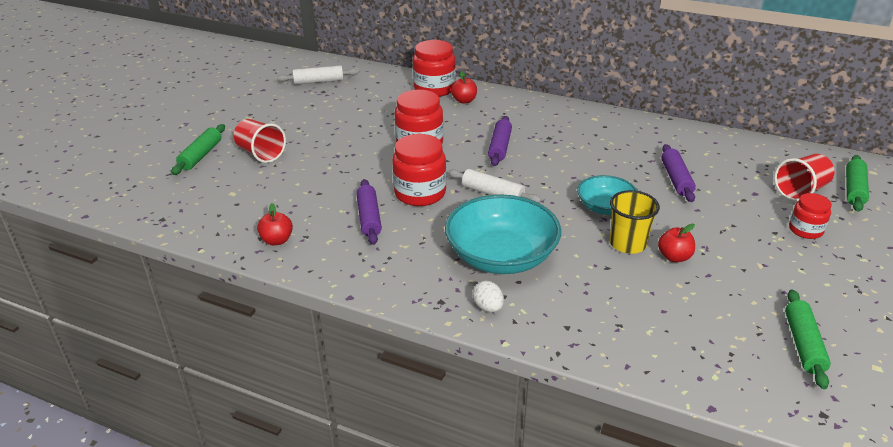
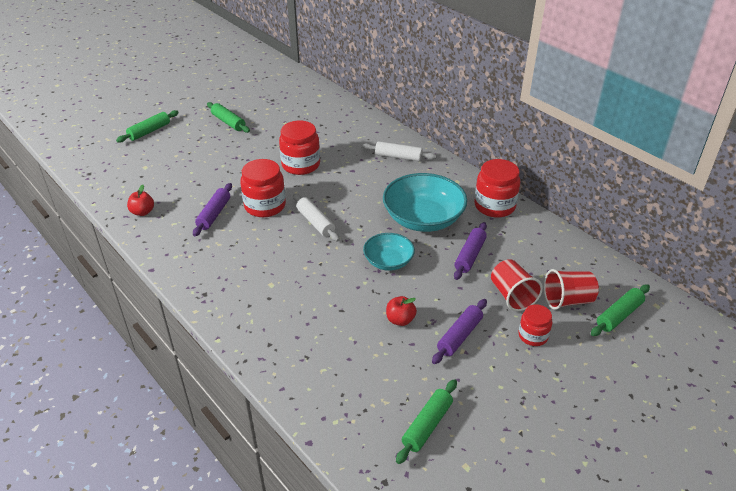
camera: 25 degrees right, 5 degrees up
red cup [234,119,286,163] -> red cup moved to [491,259,543,311]
white rolling pin [277,65,359,85] -> white rolling pin moved to [362,141,437,161]
red jar [413,40,456,97] -> red jar moved to [474,159,520,218]
turquoise bowl [445,195,561,274] -> turquoise bowl moved to [383,173,467,232]
red apple [451,71,477,104] -> none
white egg [472,281,504,312] -> none
purple rolling pin [488,116,512,166] -> purple rolling pin moved to [432,299,487,364]
yellow cup [610,190,660,254] -> none
none -> green rolling pin [207,102,250,133]

